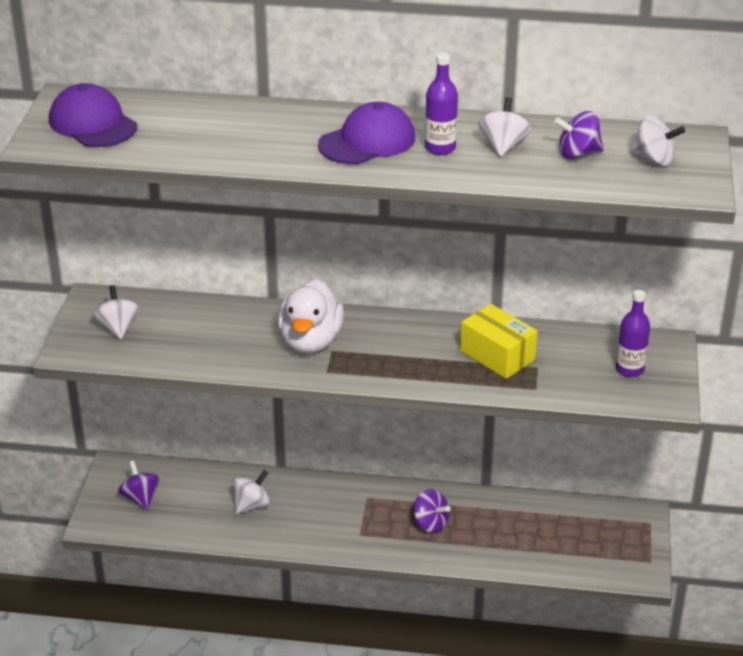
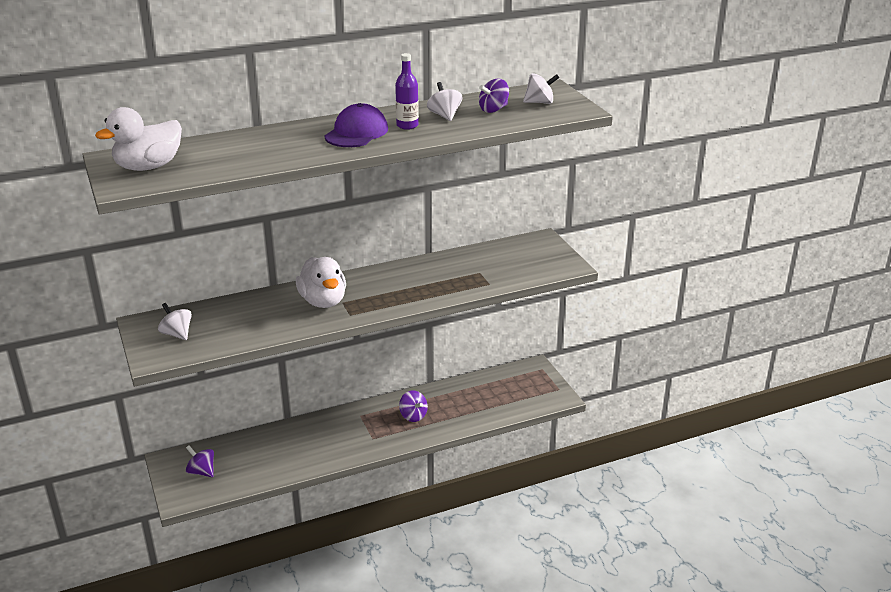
camera: 30 degrees left, 5 degrees down
purple cap [49,83,137,147] -> white duck [95,107,182,171]
white spinning top [233,470,270,514] -> none
purple spinning top [414,489,450,533] -> purple spinning top turned 45 degrees clockwise [399,390,428,422]
yellow box [460,304,538,379] -> none
purple bottle [616,290,650,377] -> none

